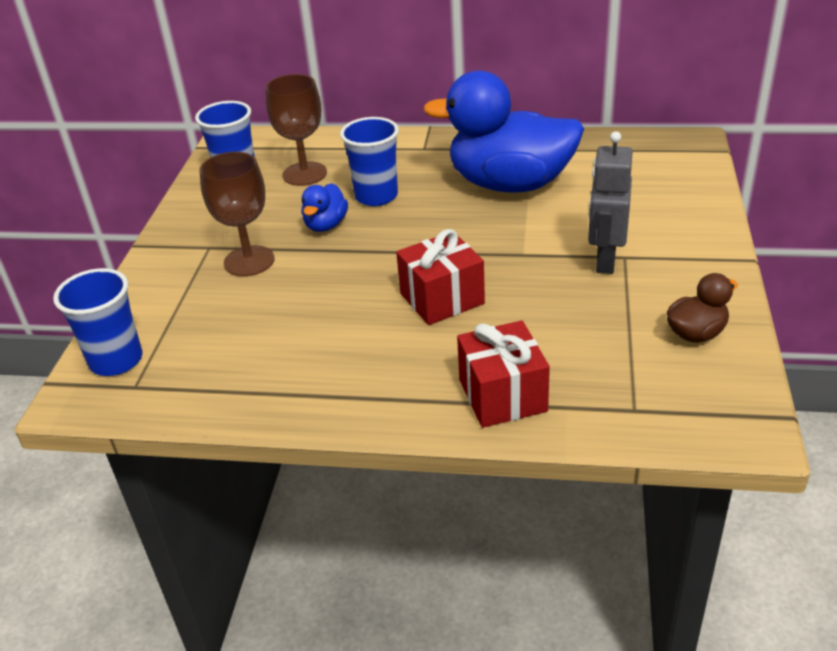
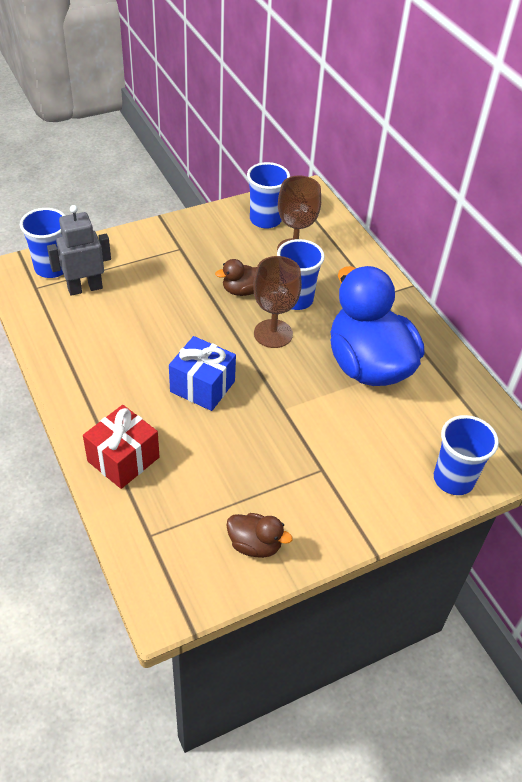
camera: 50 degrees right, 10 degrees up
brown goblet [199,152,274,276] -> brown goblet moved to [253,256,302,348]
blue duck [301,183,348,232] -> brown duck [215,259,257,296]
red gift [396,229,485,325] -> blue gift [169,336,236,411]
grey robot [588,131,633,274] -> grey robot moved to [47,205,111,296]
none -> blue cup [434,415,499,495]

